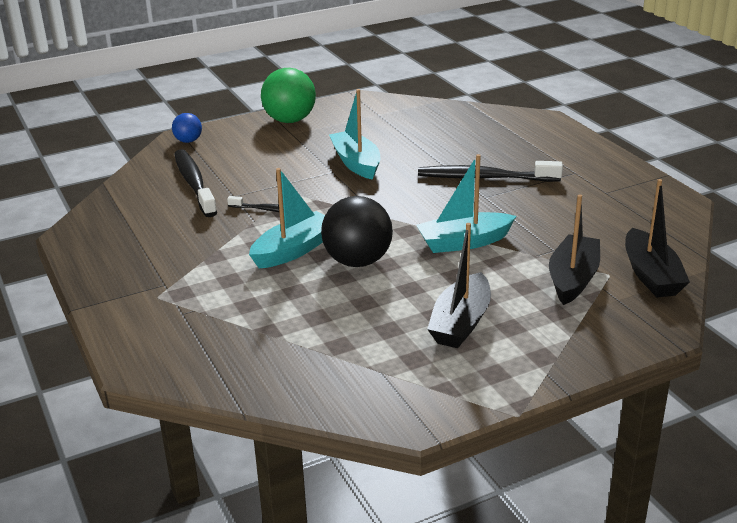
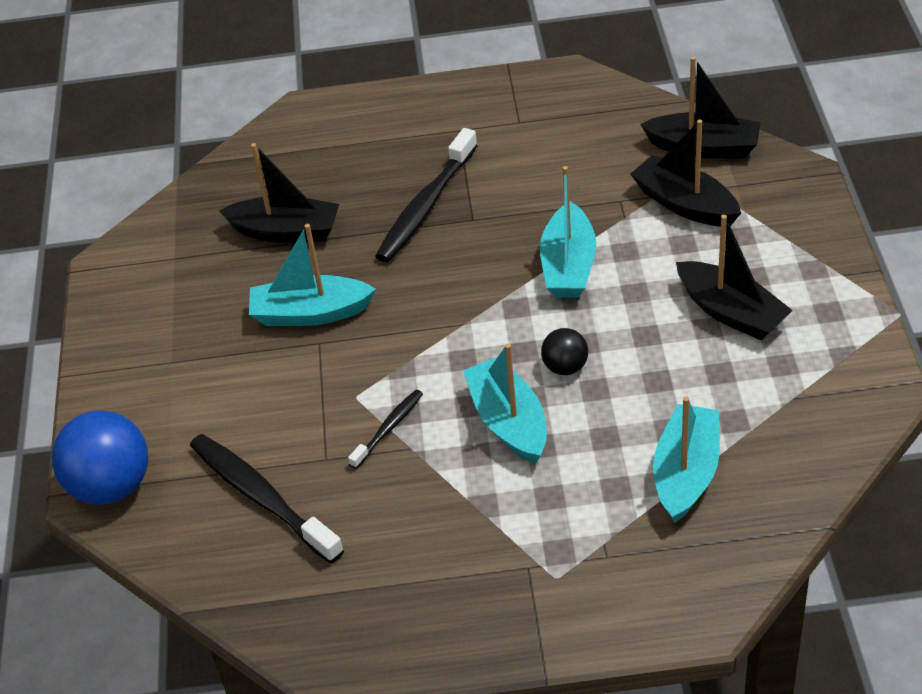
camera: 65 degrees left, 15 degrees up
blue ball [172,113,202,143] -> blue ball [52,410,148,505], size x1.90
black toothbrush [174,149,217,217] -> black toothbrush turned 45 degrees clockwise [190,434,344,564]
green ball [261,68,316,123] -> none
black ball [321,196,393,267] -> black ball [541,328,588,375], size x0.53
none -> black boat [219,143,339,243]
none -> turquoise boat [653,396,720,523]

